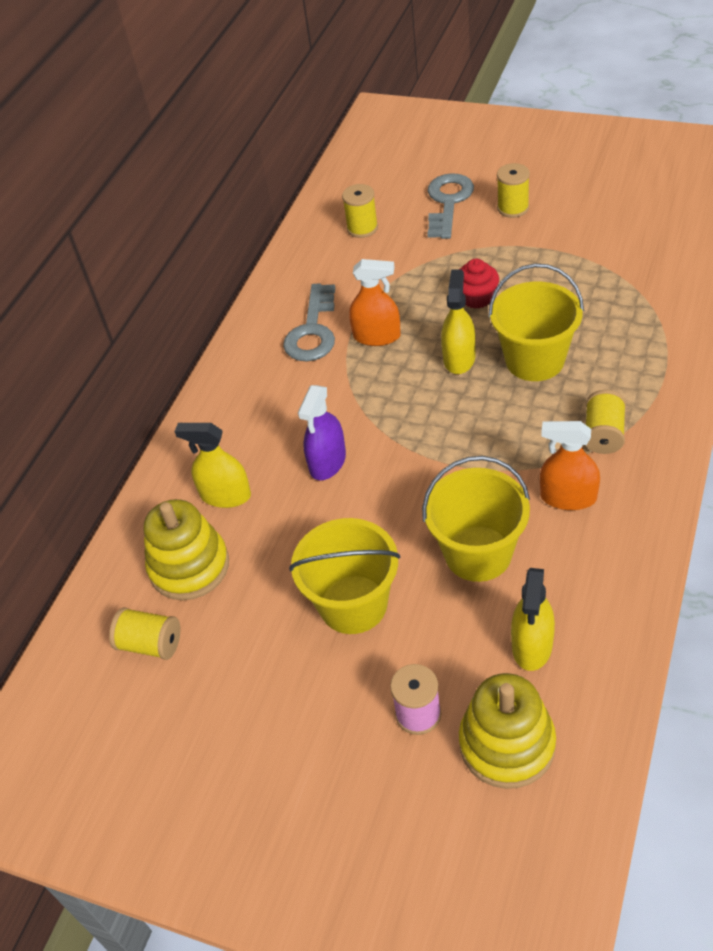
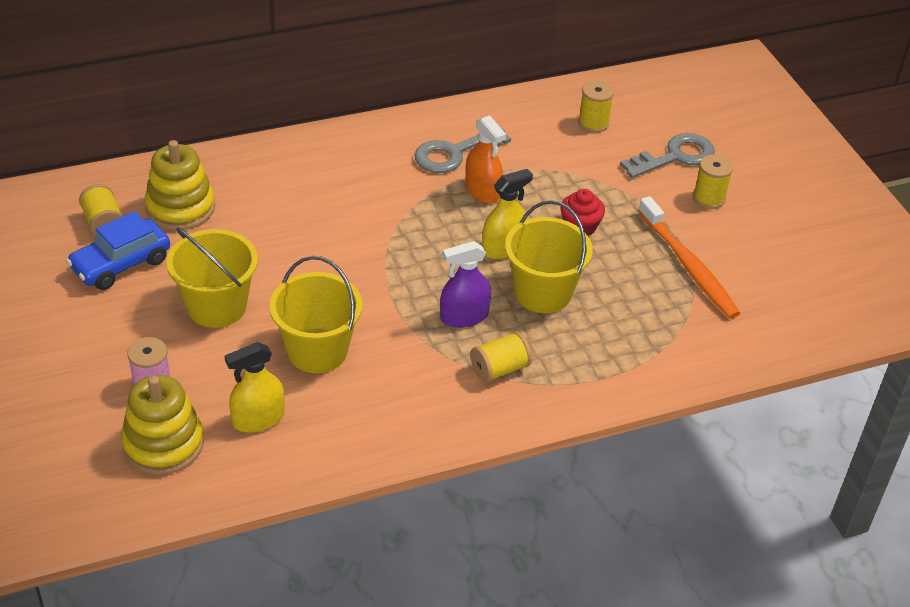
camera: 40 degrees right, 5 degrees down
yellow spray bottle [174,423,251,508] -> none
purple spray bottle [298,385,346,481] -> purple spray bottle moved to [440,241,491,328]
orange spray bottle [540,421,600,510] -> none
none -> blue car [66,211,170,290]
none -> orange toothbrush [638,196,740,319]

